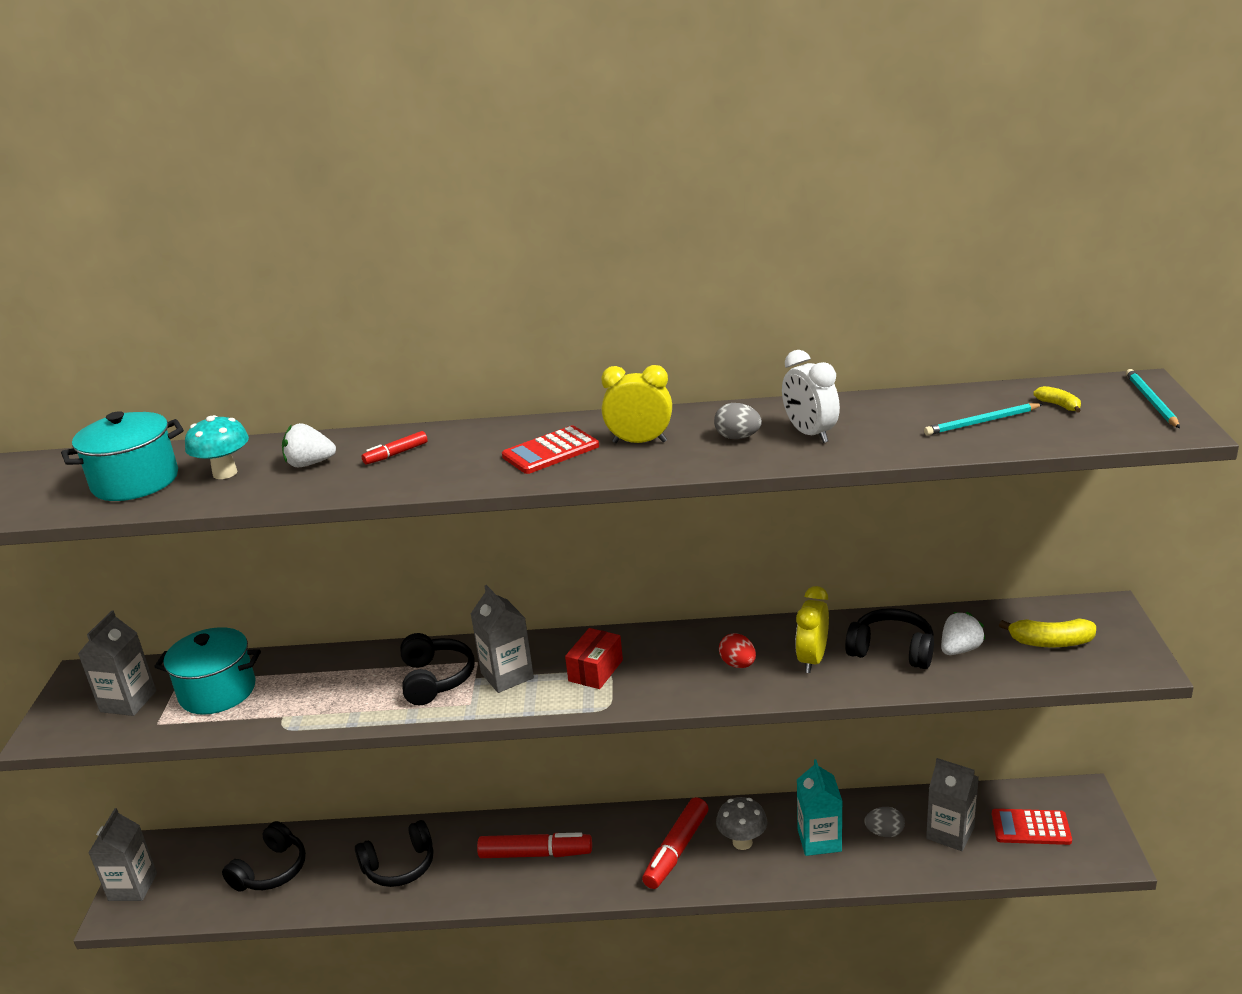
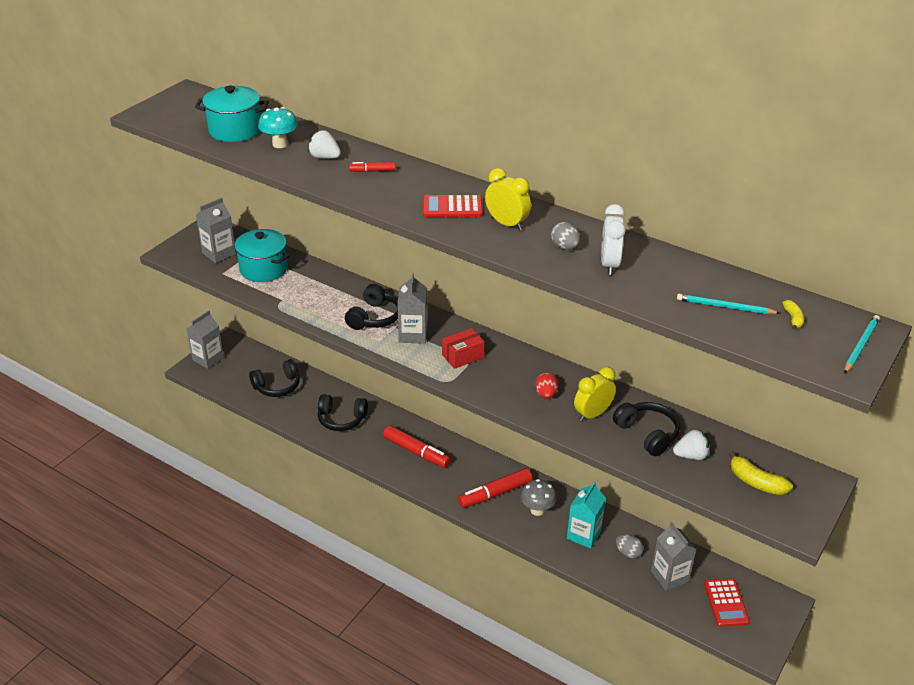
camera: 30 degrees right, 10 degrees up
red calculator [992,809,1072,845] -> red calculator turned 135 degrees counterclockwise [704,578,750,627]

